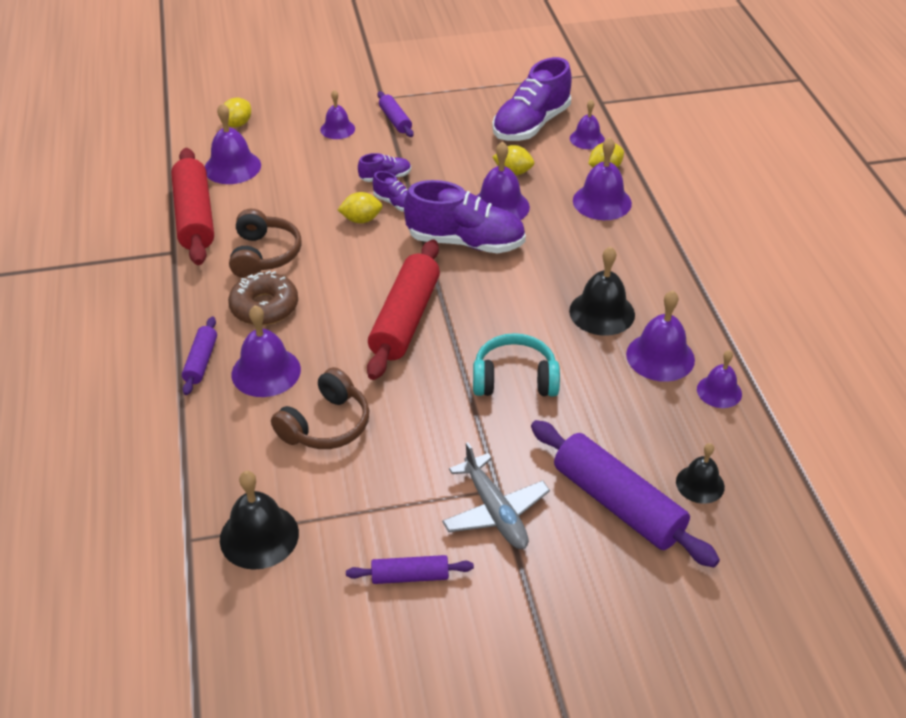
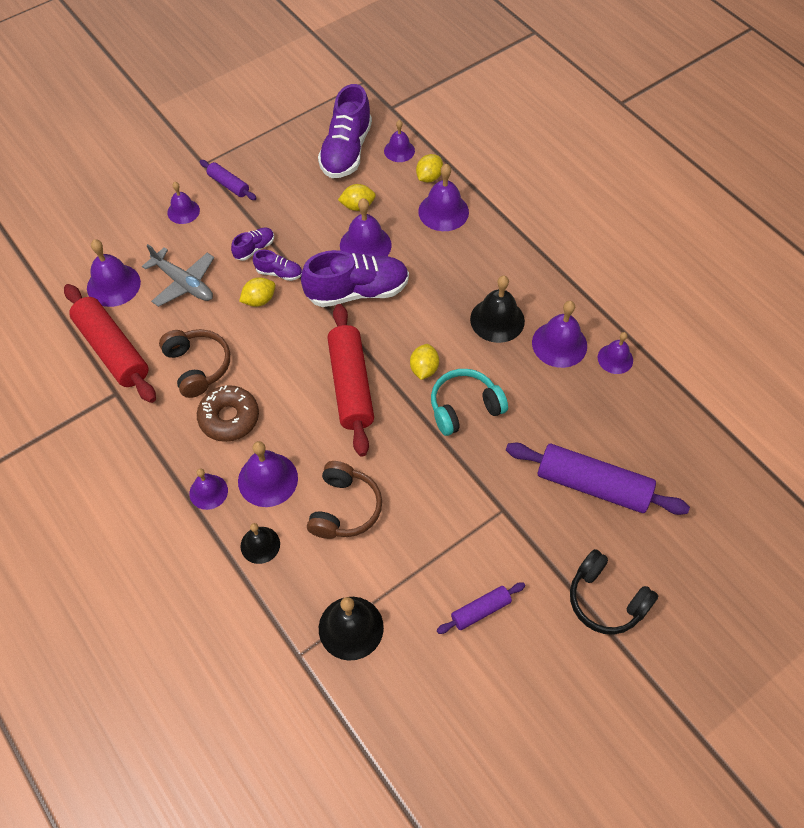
camera: 25 degrees left, 15 degrees up
purple rolling pin [182,317,217,395] -> purple bell [189,468,228,510]
yellow lemon [221,98,251,127] -> yellow lemon moved to [410,344,439,380]
grey plane [442,442,550,549] -> grey plane moved to [142,244,214,307]
black bell [676,443,725,504] -> black bell moved to [241,523,280,564]
none -> black headphones [570,549,658,635]

